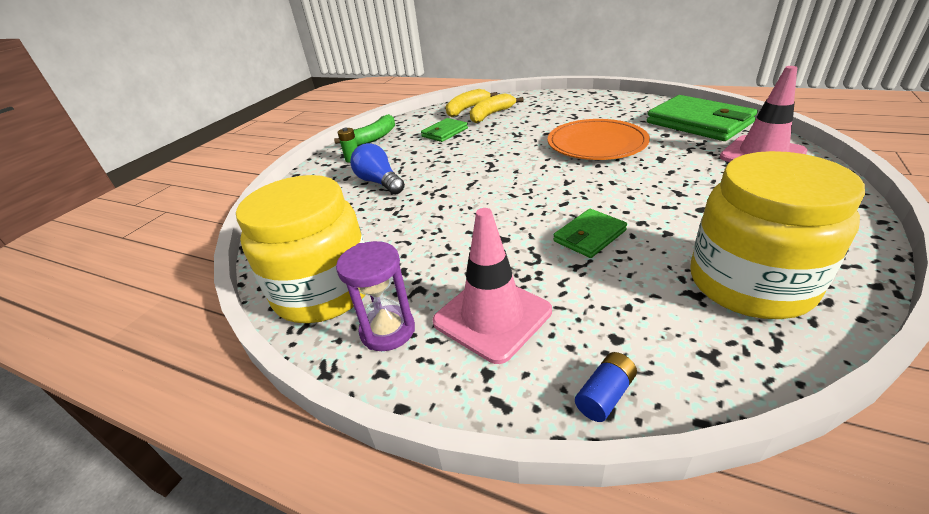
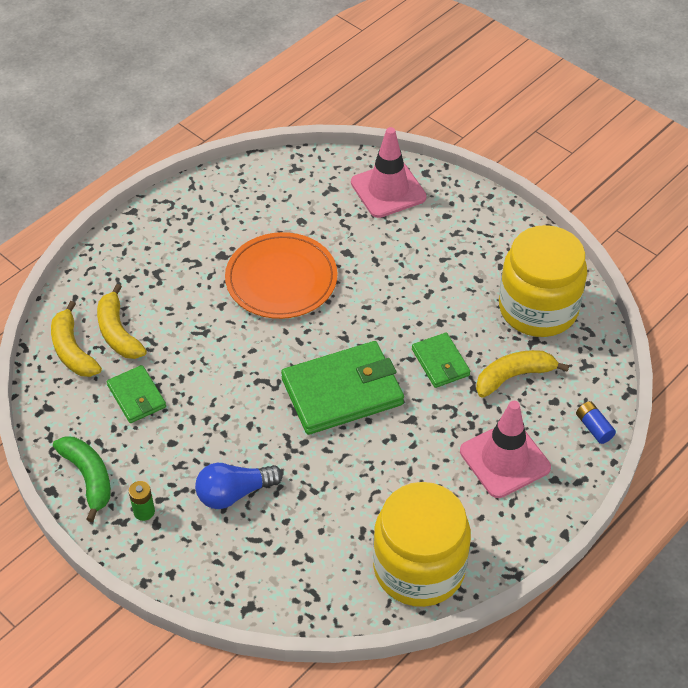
camera: 75 degrees left, 15 degrees up
purple hourglass [336,241,415,351] -> none
green wallet [647,95,758,141] -> green wallet moved to [281,341,404,435]
none -> yellow banana [476,350,569,398]

